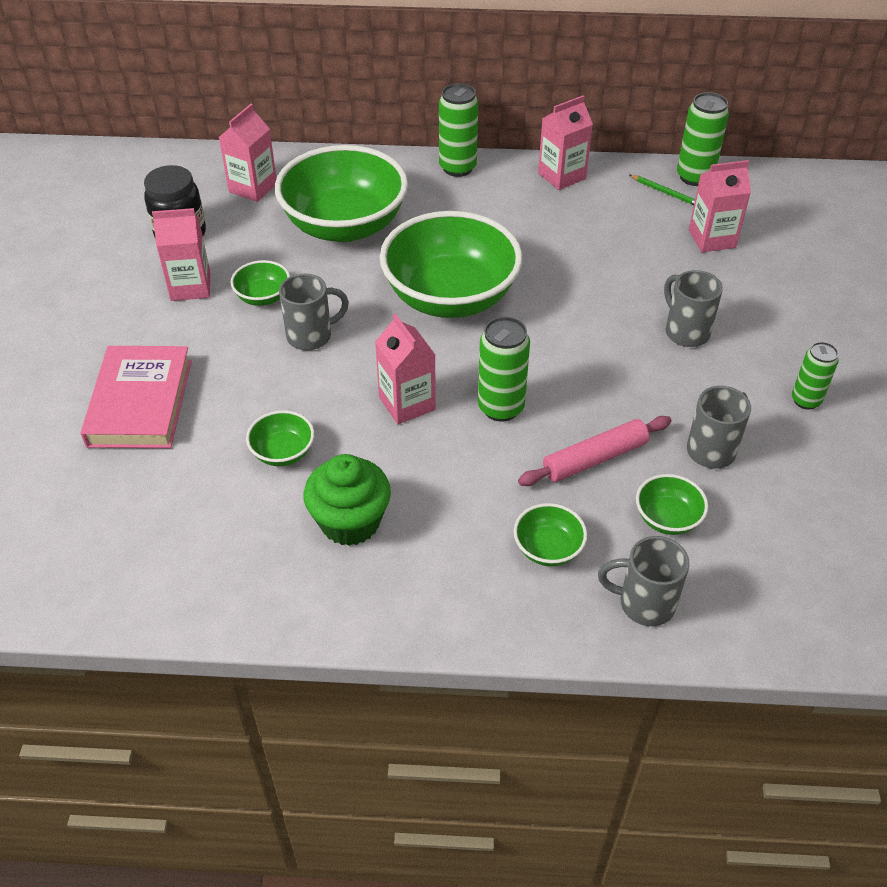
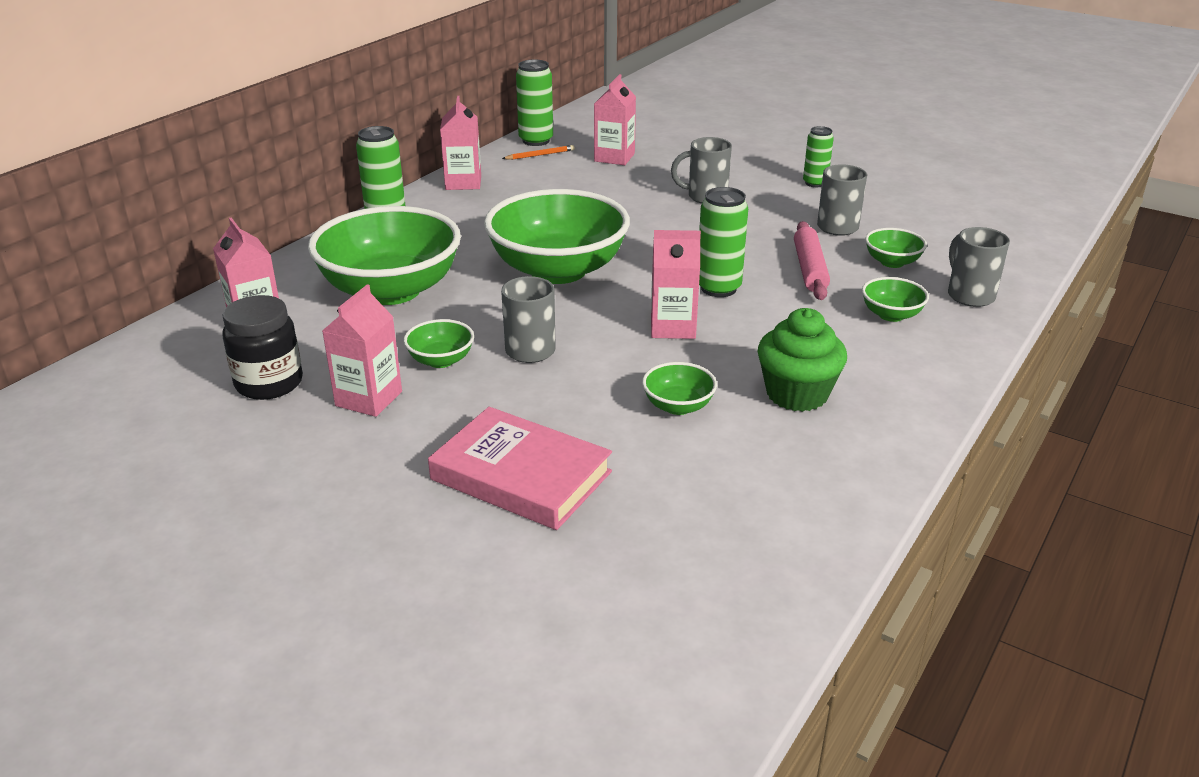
camera: 60 degrees left, 15 degrees down
grey mug [598,536,690,626] -> grey mug turned 120 degrees clockwise [948,227,1010,307]
green pencil [629,175,695,205] -> orange pencil [502,145,575,160]

